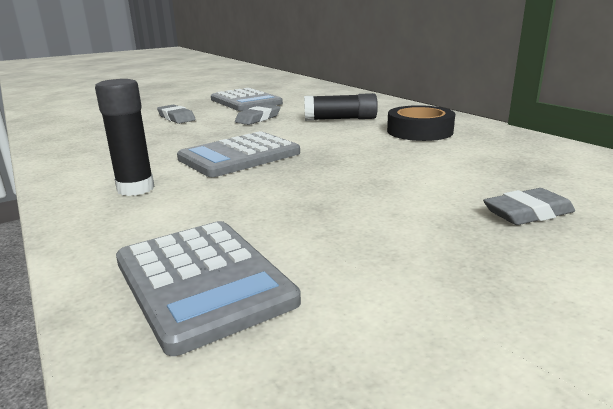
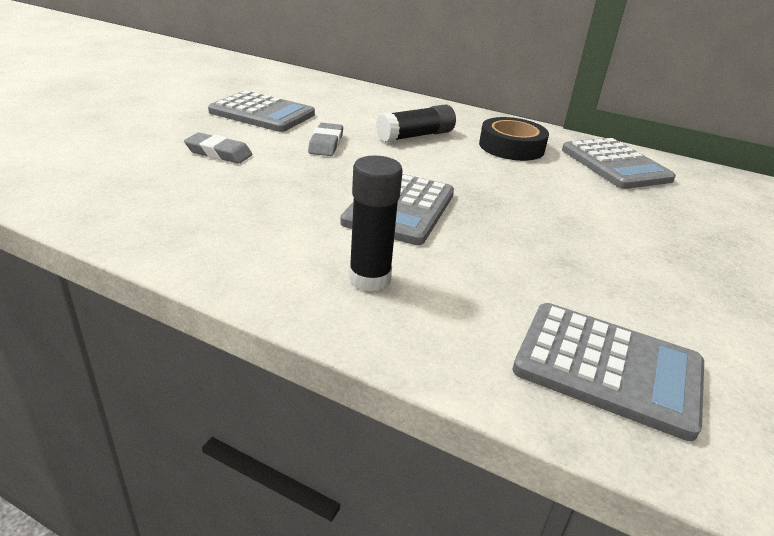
camera: 35 degrees left, 10 degrees up
grey eraser [483,188,575,225] -> none
none -> grey calculator [562,138,676,189]

